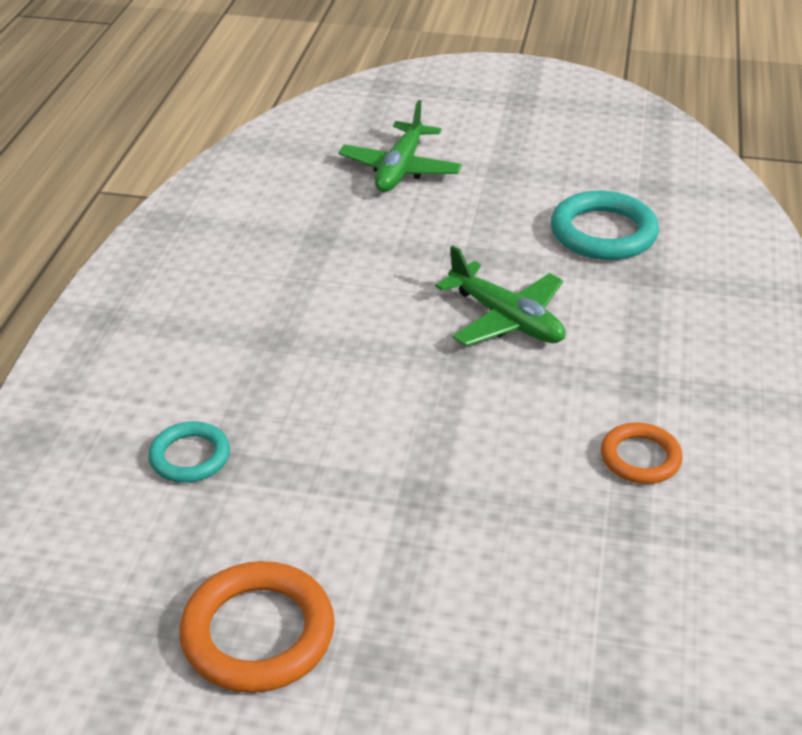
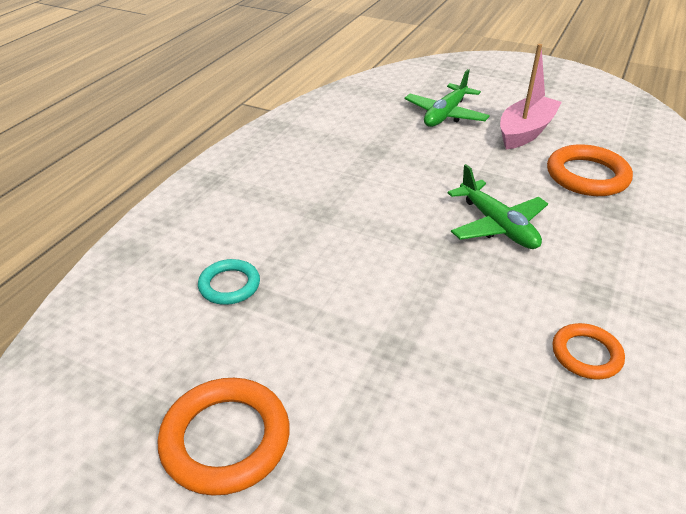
camera: 15 degrees right, 0 degrees up
turquoise ring [551,190,659,260] -> orange ring [547,144,633,196]
none -> pink boat [500,44,562,150]

